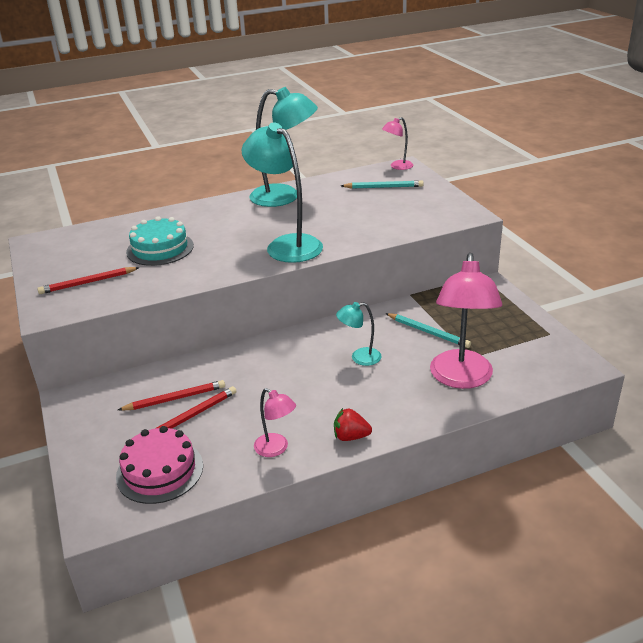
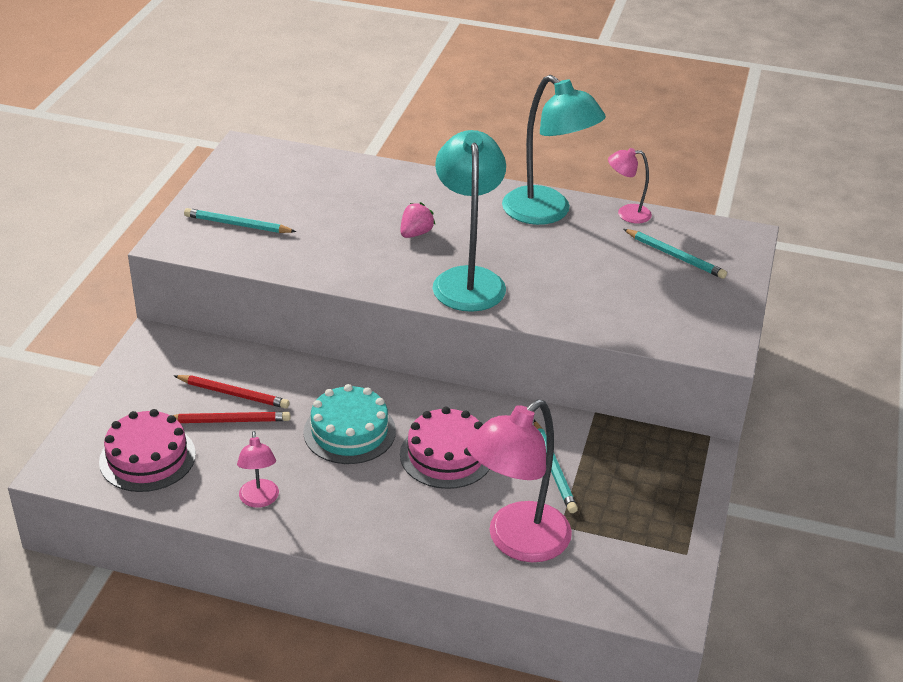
camera: 35 degrees right, 5 degrees up
red pencil [37,267,140,294] -> turquoise pencil [184,208,297,233]
turquoise cake [126,216,194,266] -> turquoise cake moved to [303,384,396,464]
red strawberry [334,408,372,441] -> none
turquoise lamp [336,302,382,366] -> pink cake [400,407,490,489]
pink lamp [382,117,413,170] -> pink lamp moved to [608,148,652,223]
none -> pink strawberry [400,202,436,238]

